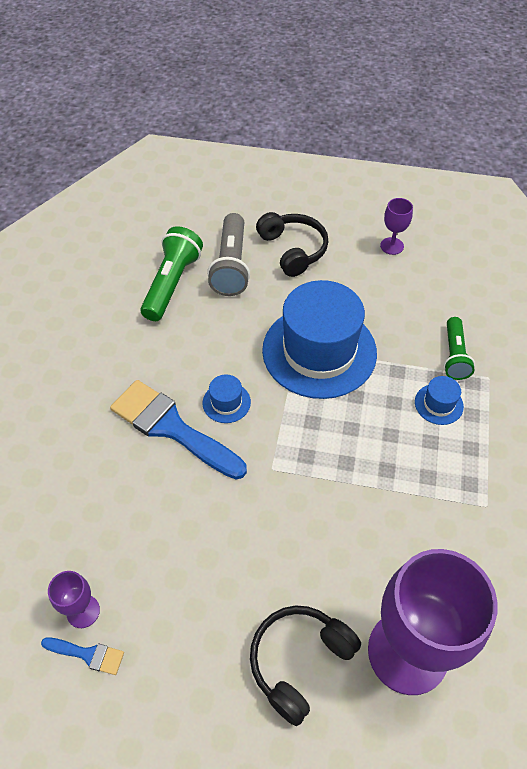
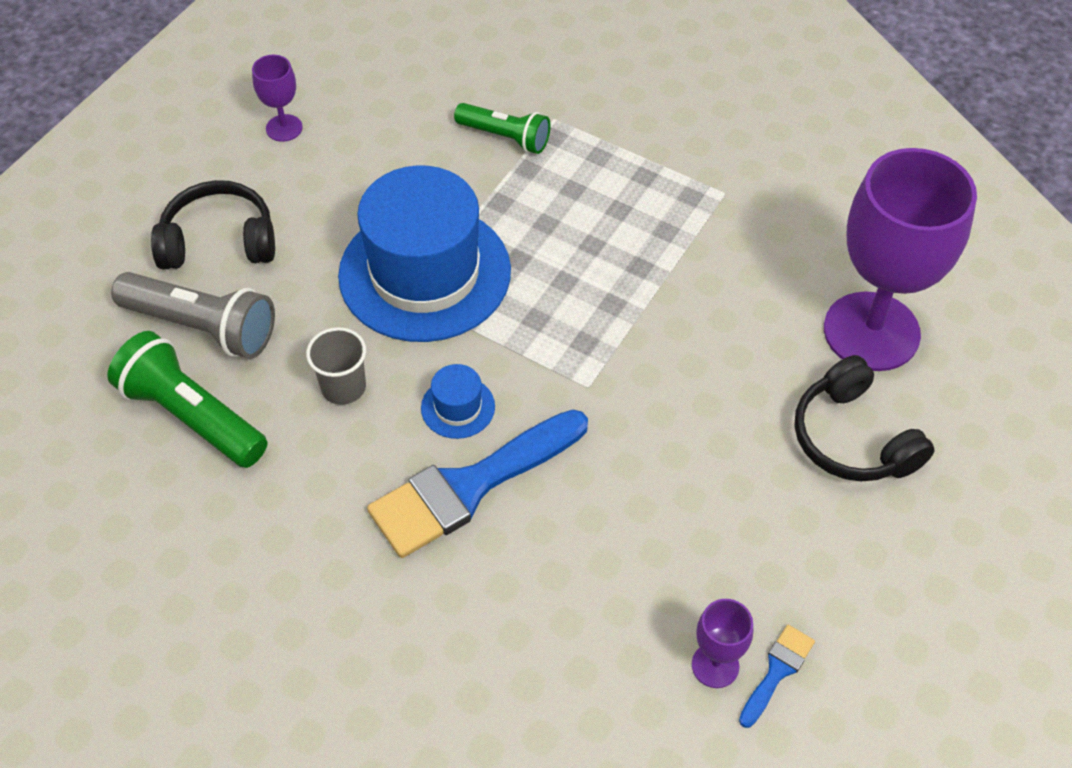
camera: 70 degrees left, 0 degrees up
blue hat [415,376,464,425] -> none
none -> grey cup [306,327,366,405]

